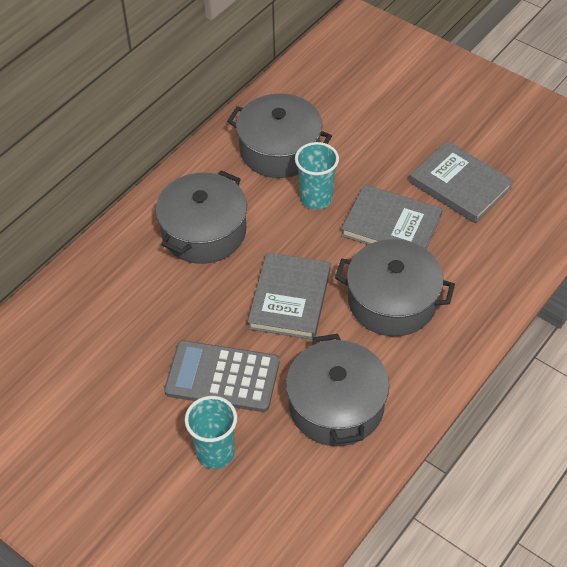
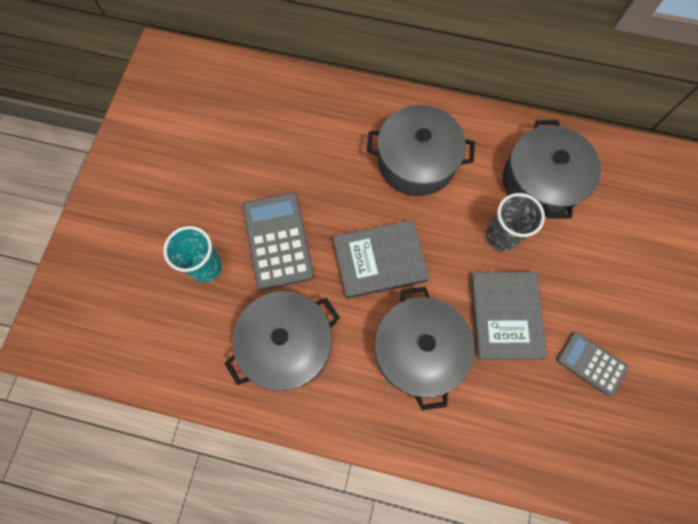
camera: 65 degrees right, 20 degrees up
turquoise cup [295,142,339,210] -> grey cup [486,193,545,251]
grey book [409,141,513,223] -> grey calculator [557,332,628,396]

